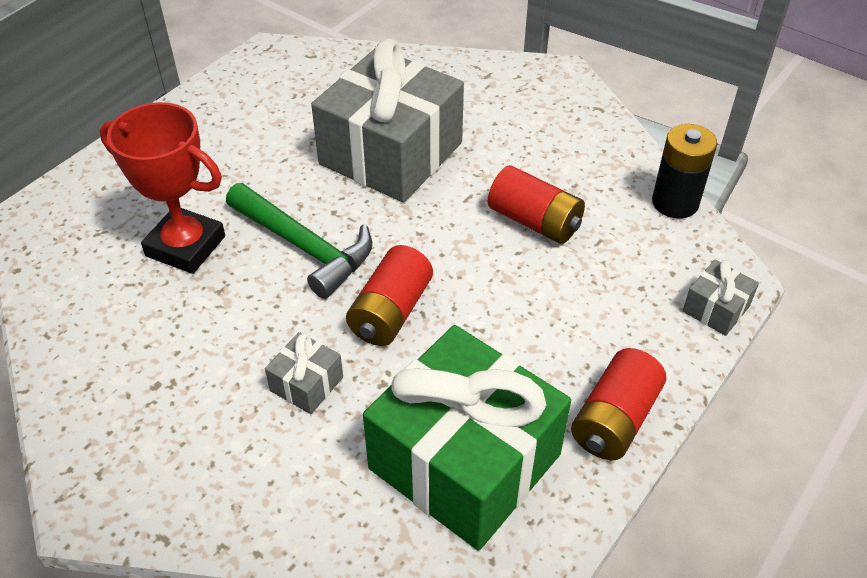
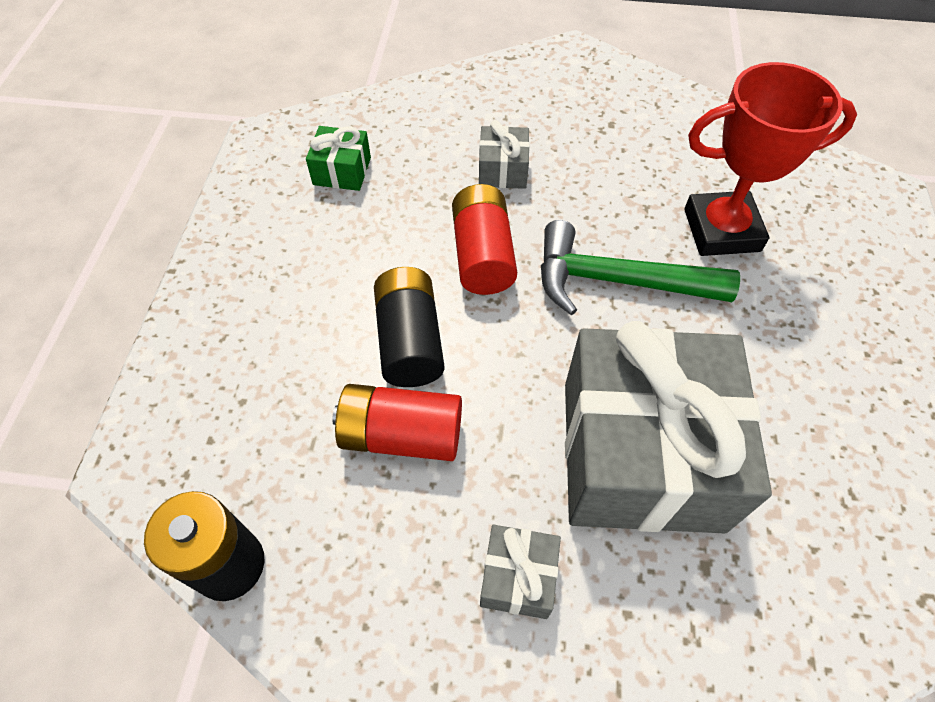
camera: 150 degrees right, 10 degrees up
green gift [363,325,571,551] -> green gift [306,126,371,191], size x0.41
red battery [571,348,666,460] -> none
grey gift [683,260,759,336] -> grey gift moved to [480,525,561,619]
none -> black battery [374,267,445,387]

